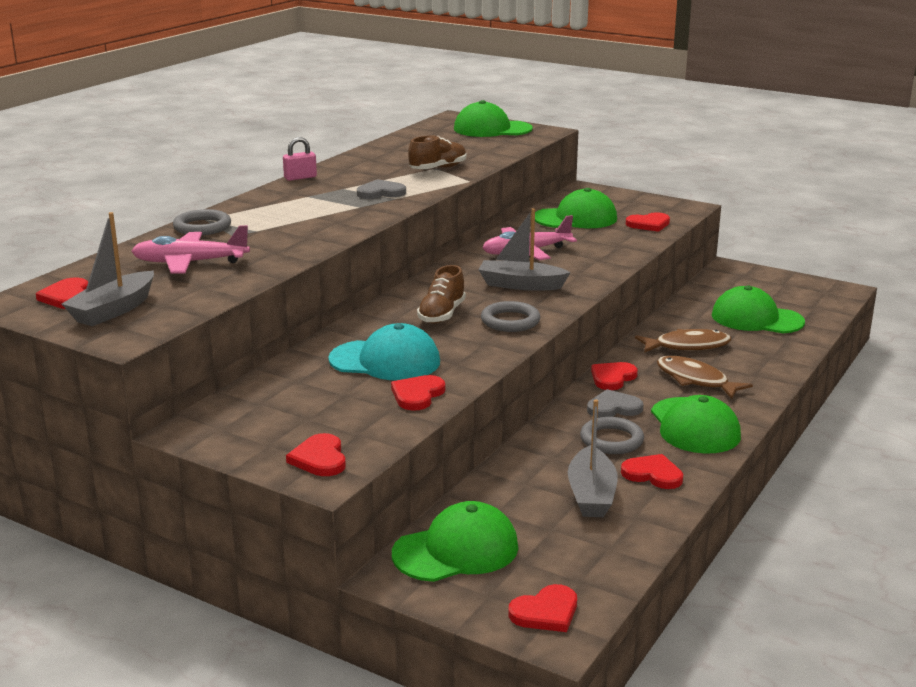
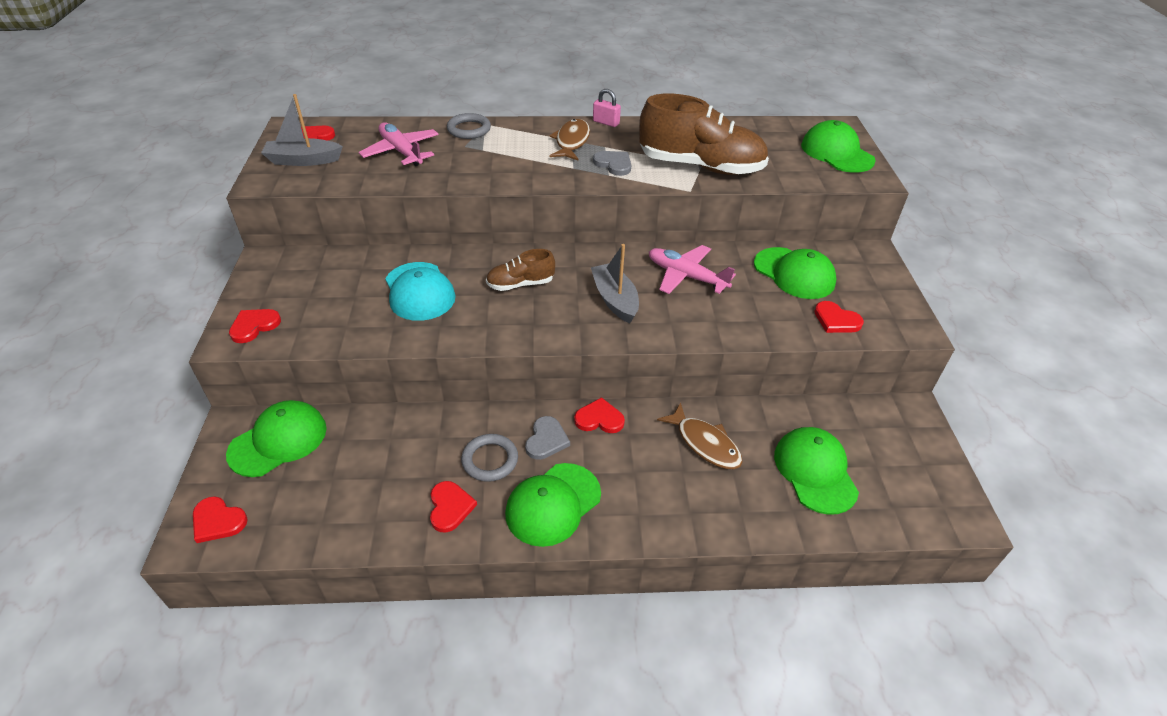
camera: 55 degrees right, 20 degrees up
red heart [391,375,445,411] -> none
green cap [392,501,519,582] -> green cap turned 75 degrees counterclockwise [226,400,327,477]
brown shoe [408,135,467,169] -> brown shoe [639,93,769,175], size x1.99
grey ring [481,301,541,332] -> none
grey boat [568,399,618,517] -> none
grey heart [587,389,644,418] -> grey heart turned 60 degrees clockwise [525,416,570,460]
brown fish [657,356,753,399] -> brown fish moved to [549,119,590,160]

